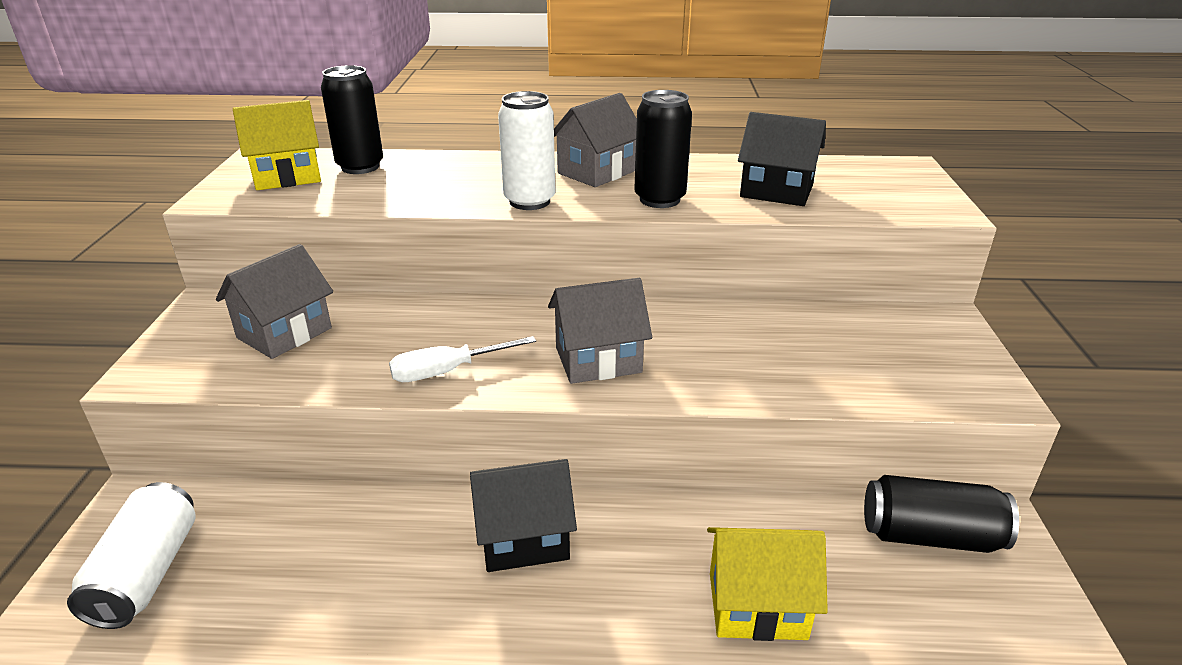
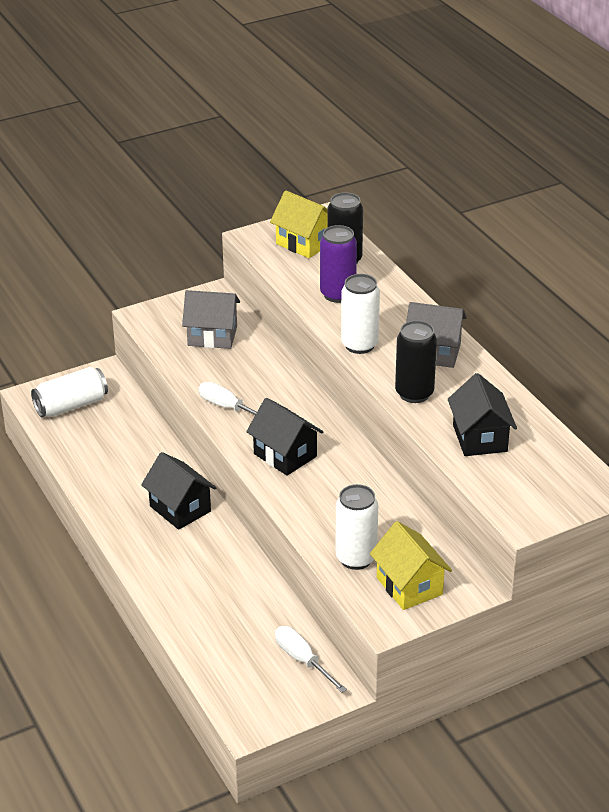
camera: 60 degrees right, 5 degrees up
grey house [548,278,652,384] -> black house [246,398,323,476]
yellow house [707,527,828,641] -> yellow house moved to [370,521,452,610]
black can [864,475,1019,553] -> white screwdriver [275,626,347,693]
none -> purple can [320,225,357,303]
none -> white can [335,484,378,570]

